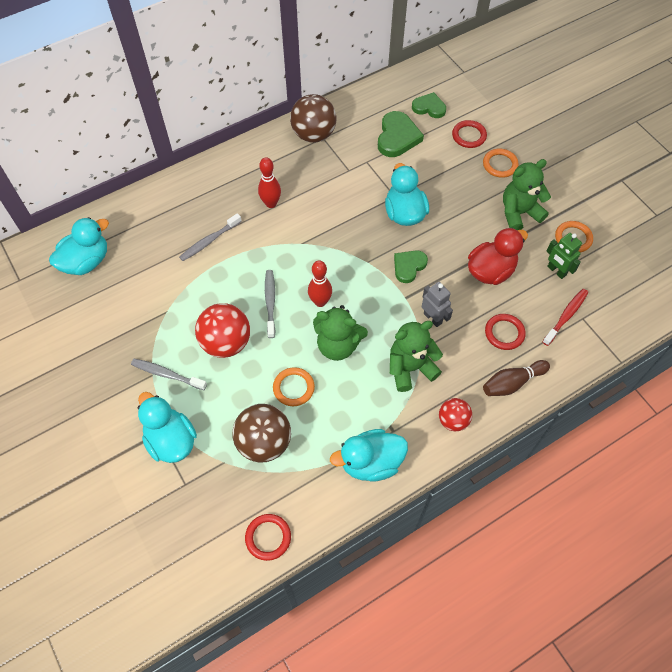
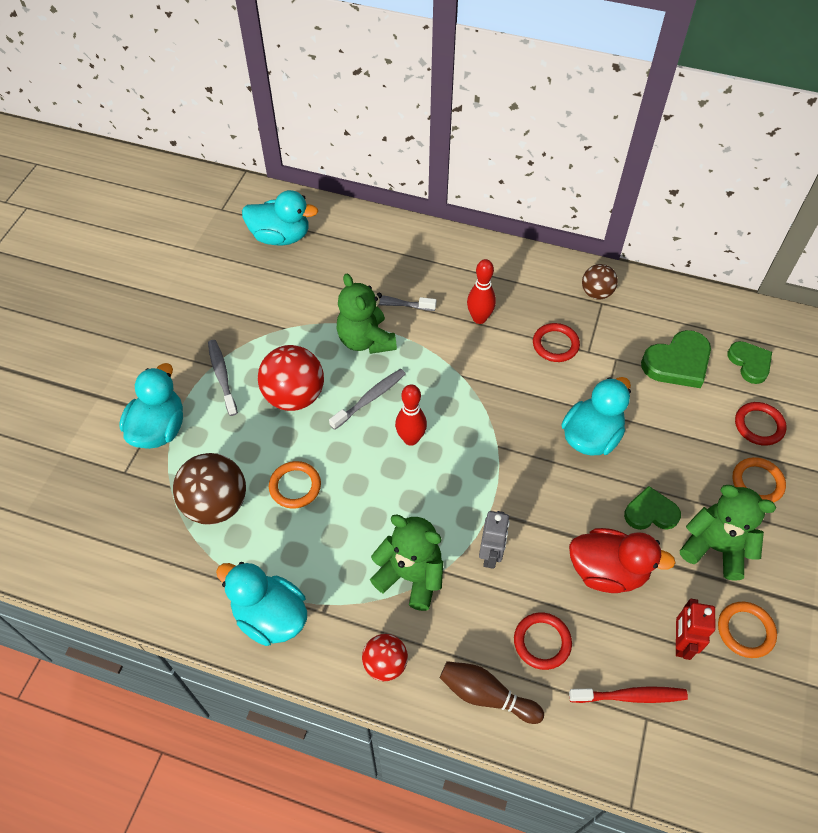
camera: 50 degrees right, 5 degrees down
red ring [245,514,291,561] -> red ring moved to [533,323,580,362]
brown ball [290,94,336,143] -> brown ball [582,264,618,299], size x0.59
green teddy bear [313,305,368,361] -> green teddy bear moved to [336,274,397,354]
green heart [394,250,428,283] -> green heart moved to [624,486,681,530]
green robot [546,233,582,279] -> red robot [676,599,715,660]

